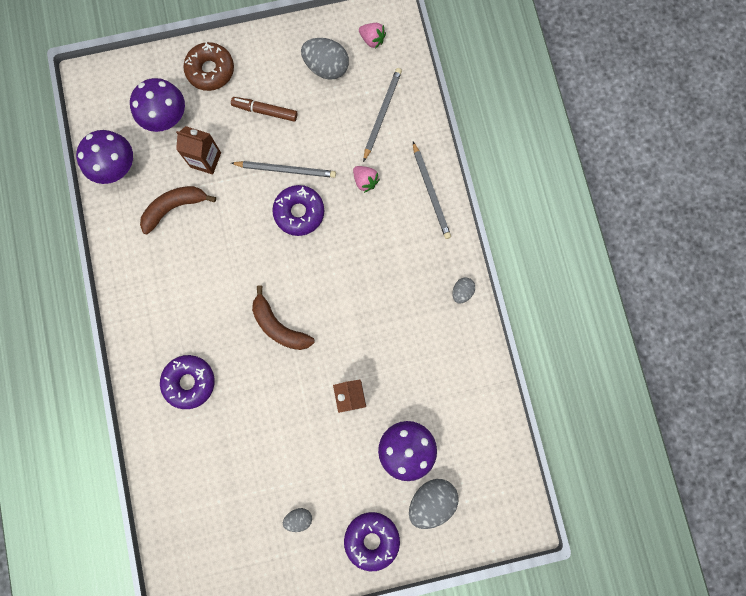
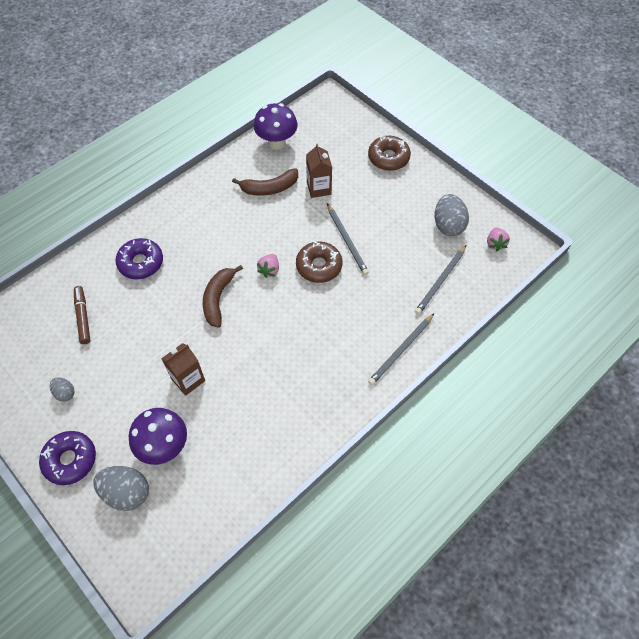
camera: 60 degrees right, 20 degrees down
purple mushroom [130,78,185,132] -> none
brown banana [140,186,216,234] -> brown banana turned 135 degrees clockwise [232,168,298,196]
brown marker [231,97,298,122] -> brown marker moved to [74,286,90,344]
purple donut [272,185,324,236] -> brown donut [296,241,342,283]
pink strawberry [353,166,380,193] -> pink strawberry moved to [257,254,279,278]
grey pencil [363,68,402,162] -> grey pencil turned 135 degrees clockwise [415,245,466,315]
grey egg [452,277,475,304] -> none

